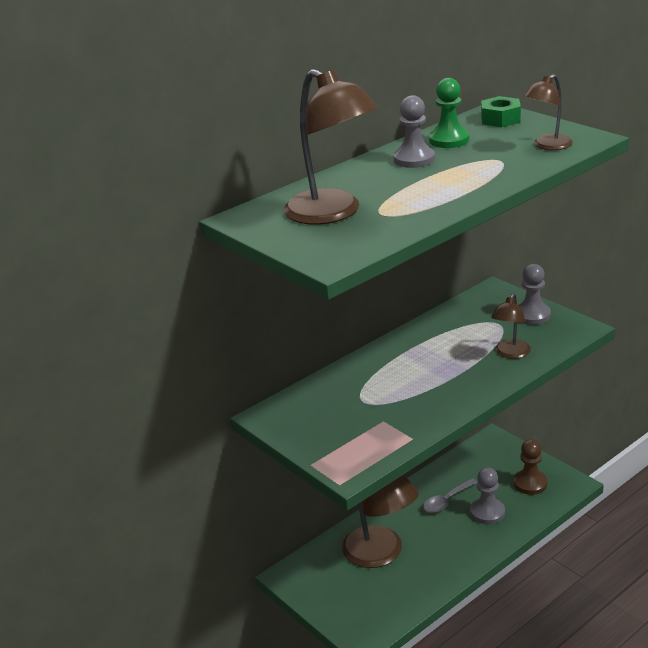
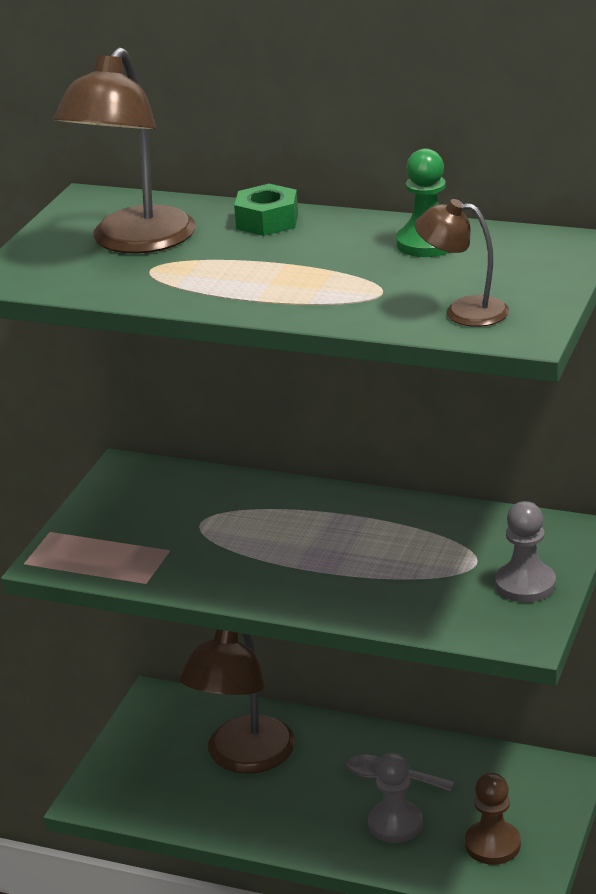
camera: 60 degrees right, 0 degrees up
grey pawn [393,95,435,168] -> none
green nut [481,96,521,127] -> green nut moved to [234,184,298,236]
brown lamp [491,293,531,359] -> none

